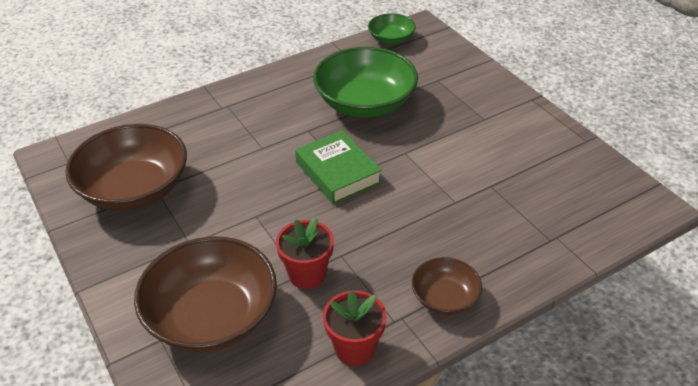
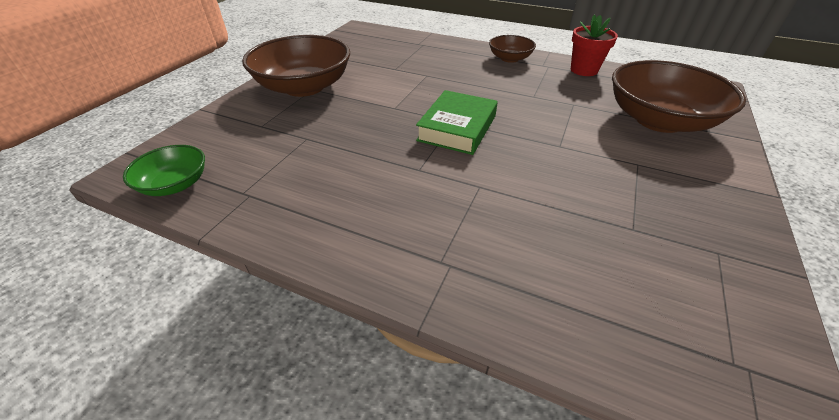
camera: 125 degrees left, 0 degrees up
brown bowl [65,124,187,211] -> brown bowl moved to [242,35,350,97]
red flower pot [276,217,334,289] -> none
green bowl [313,47,418,118] -> none

